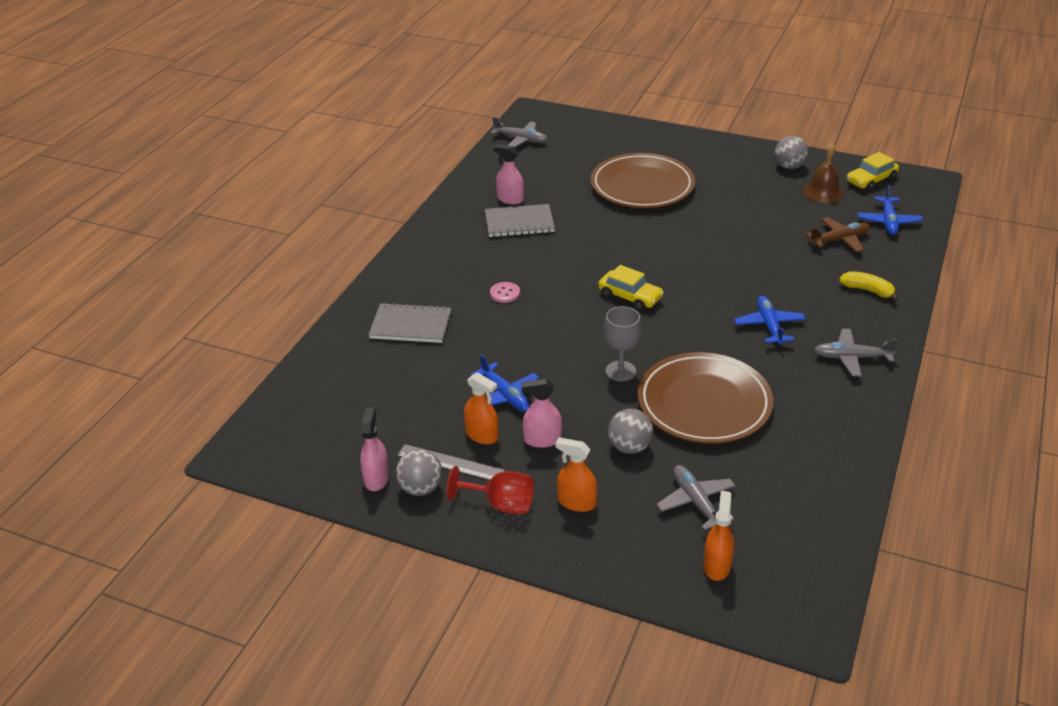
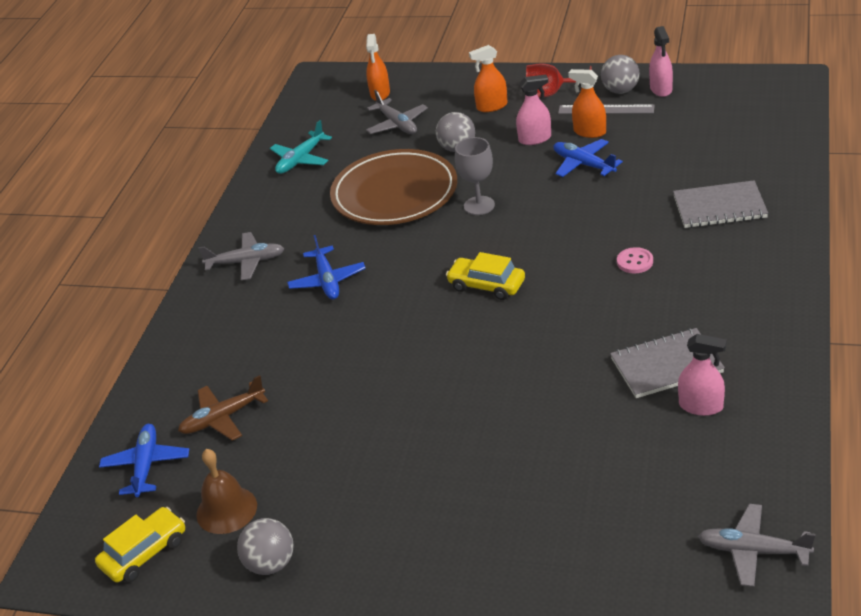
camera: 175 degrees right, 0 degrees up
orange spray bottle [555,437,597,512] -> orange spray bottle turned 150 degrees clockwise [469,45,507,112]
brown plate [590,153,695,208] -> none
yellow banana [839,271,898,301] -> none
none -> turquoise plane [270,120,332,174]

